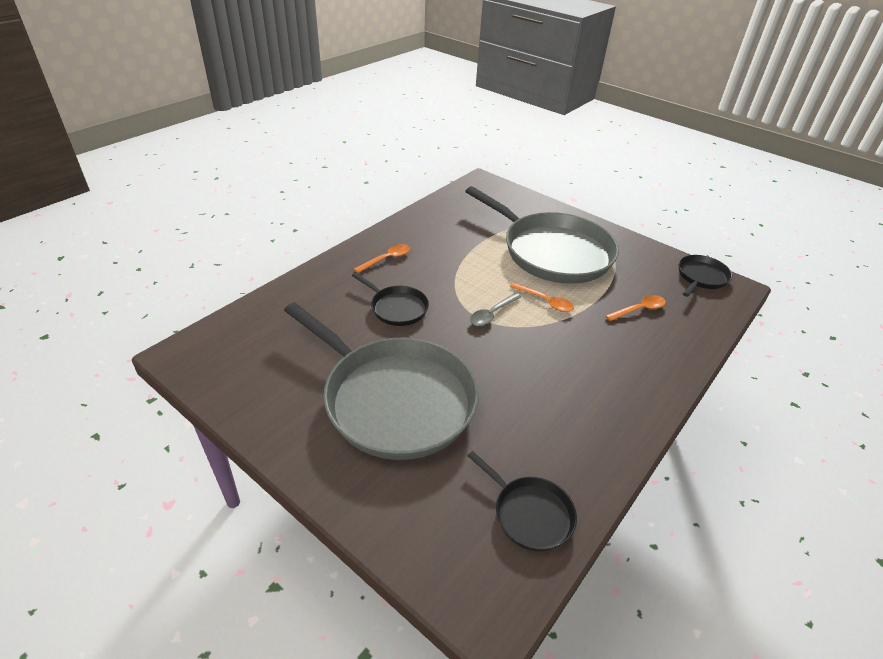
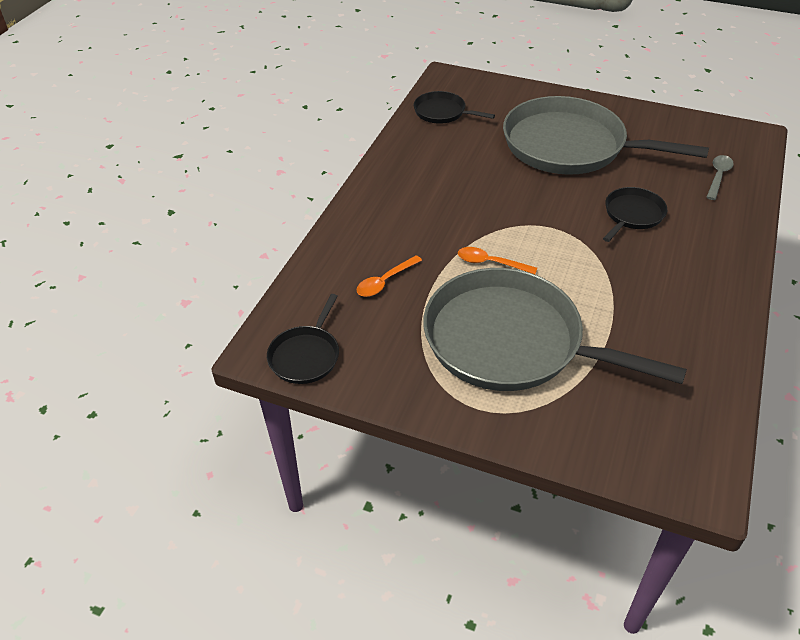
camera: 165 degrees right, 5 degrees up
black pan [352,273,429,326] -> black pan turned 105 degrees clockwise [603,187,667,242]
orange spoon [354,244,410,273] -> none
grey spoon [470,293,521,326] -> grey spoon moved to [706,155,734,200]

